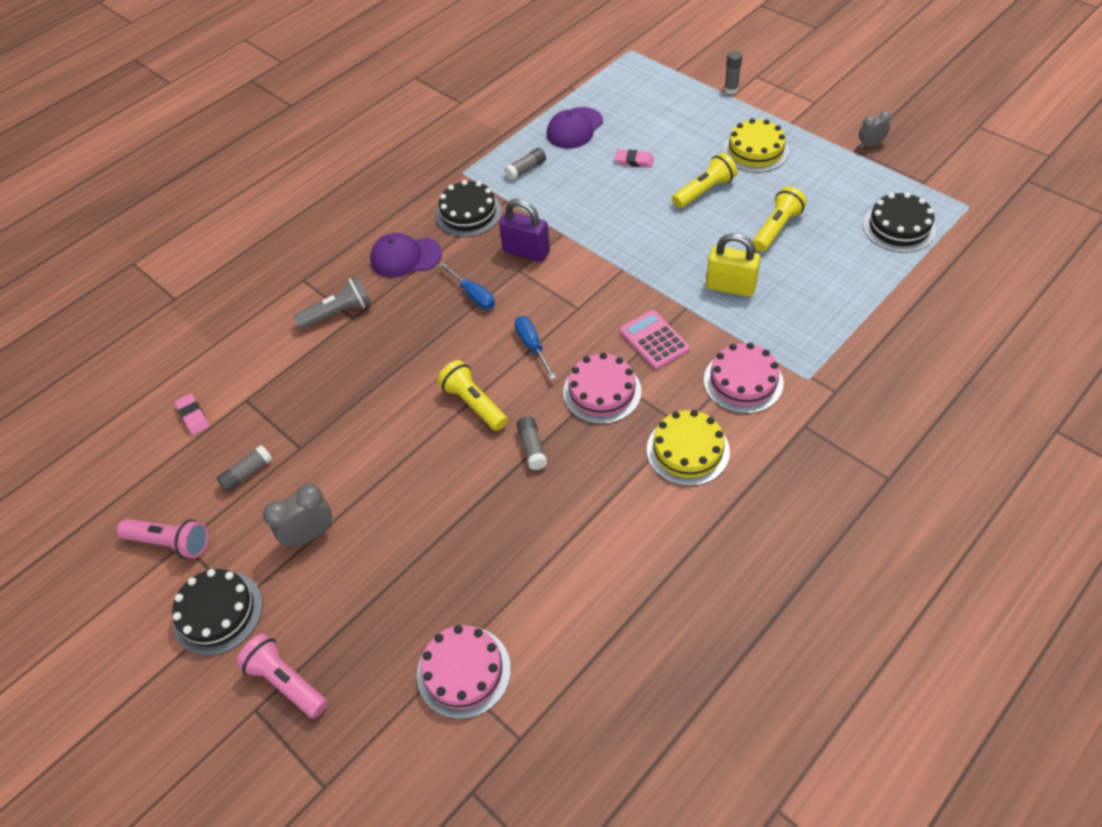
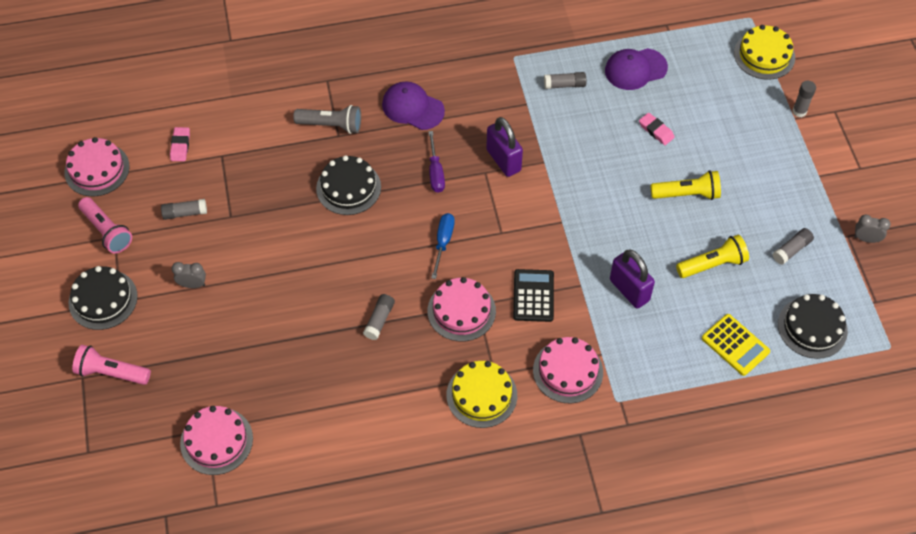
camera: 30 degrees right, 5 degrees up
pink flashlight [236,634,328,719] -> pink flashlight turned 60 degrees counterclockwise [72,345,151,385]
grey clock [263,484,332,548] -> grey clock [172,262,206,288], size x0.66
black cake [436,180,502,237] -> black cake moved to [316,155,381,215]
yellow flashlight [438,360,508,431] -> none
blue screwdriver [439,262,495,309] -> purple screwdriver [428,131,445,193]
pink calculator [620,310,690,370] -> black calculator [513,269,554,322]
yellow padlock [706,233,761,297] -> purple padlock [610,250,655,309]
yellow cake [723,118,789,173] -> yellow cake moved to [734,25,795,80]
none -> pink cake [64,137,130,196]
none -> yellow calculator [702,314,770,376]
none -> grey glue stick [773,228,814,265]

